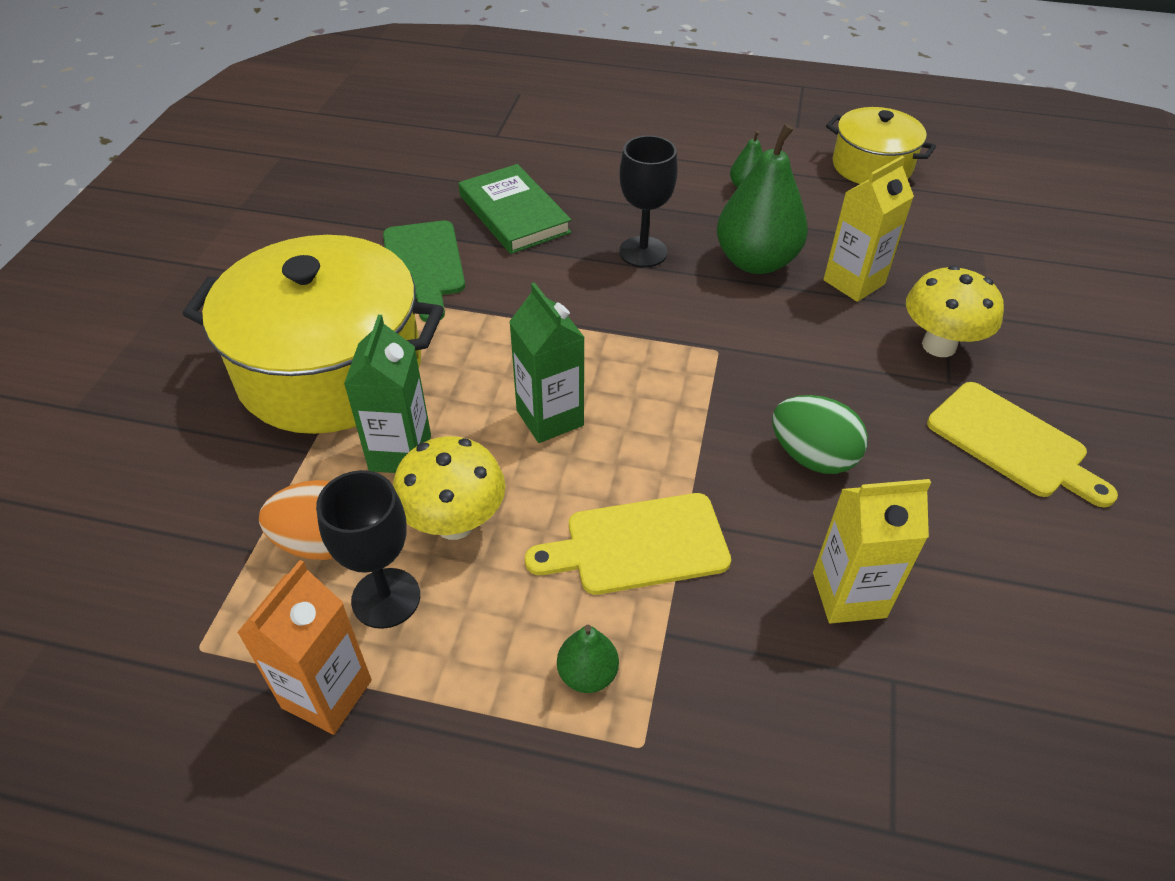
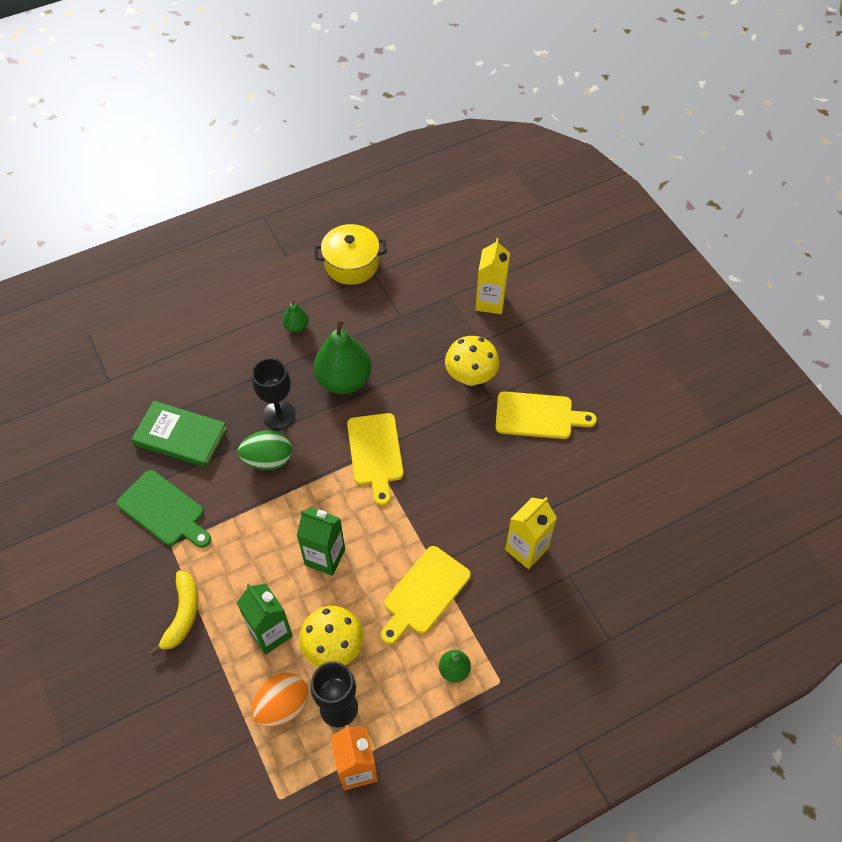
camera: 40 degrees left, 10 degrees up
yellow pot [183,235,444,434] -> yellow banana [150,570,198,656]
green egg [772,395,868,474] -> green egg moved to [238,430,292,470]
yellow carton [824,156,914,302] -> yellow carton moved to [475,238,510,314]
none -> yellow cutting board [347,413,404,506]

